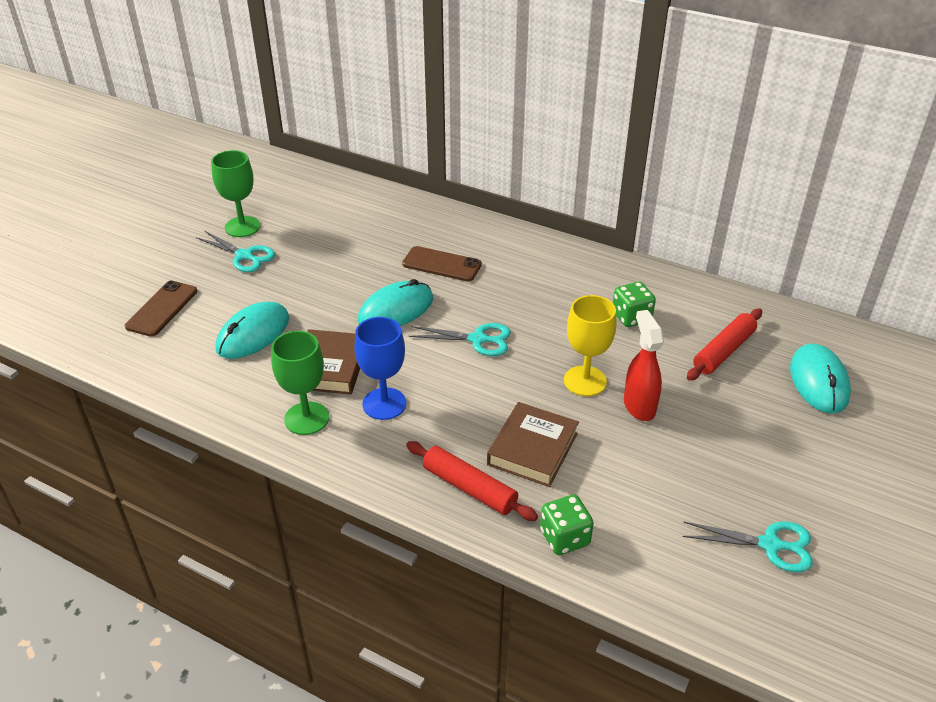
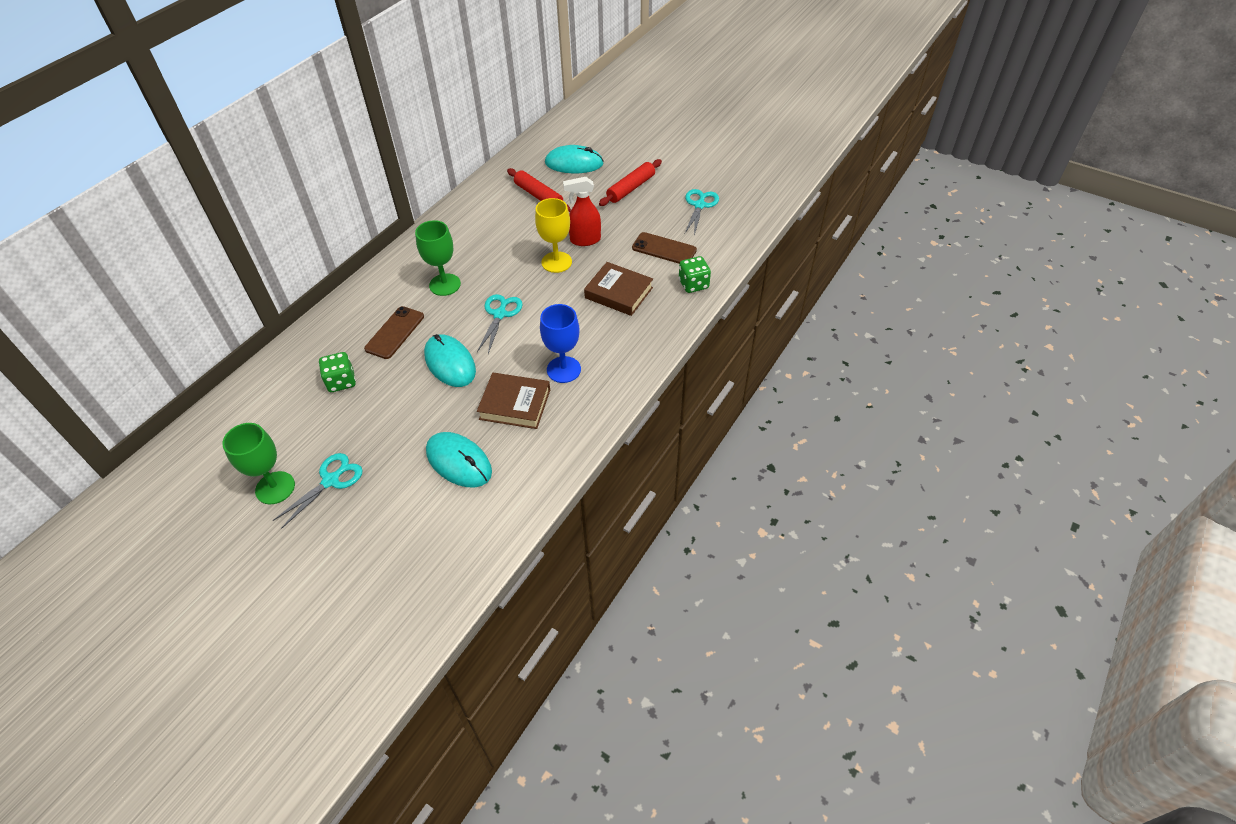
camera: 85 degrees left, 10 degrees up
brown phone [125,281,197,337] -> brown phone moved to [632,232,697,264]
green goblet [271,331,329,435] -> green goblet moved to [415,220,461,296]
red rolling pin [406,441,538,521] -> red rolling pin moved to [599,159,662,206]
green dice [613,282,656,327] -> green dice moved to [319,352,356,392]

